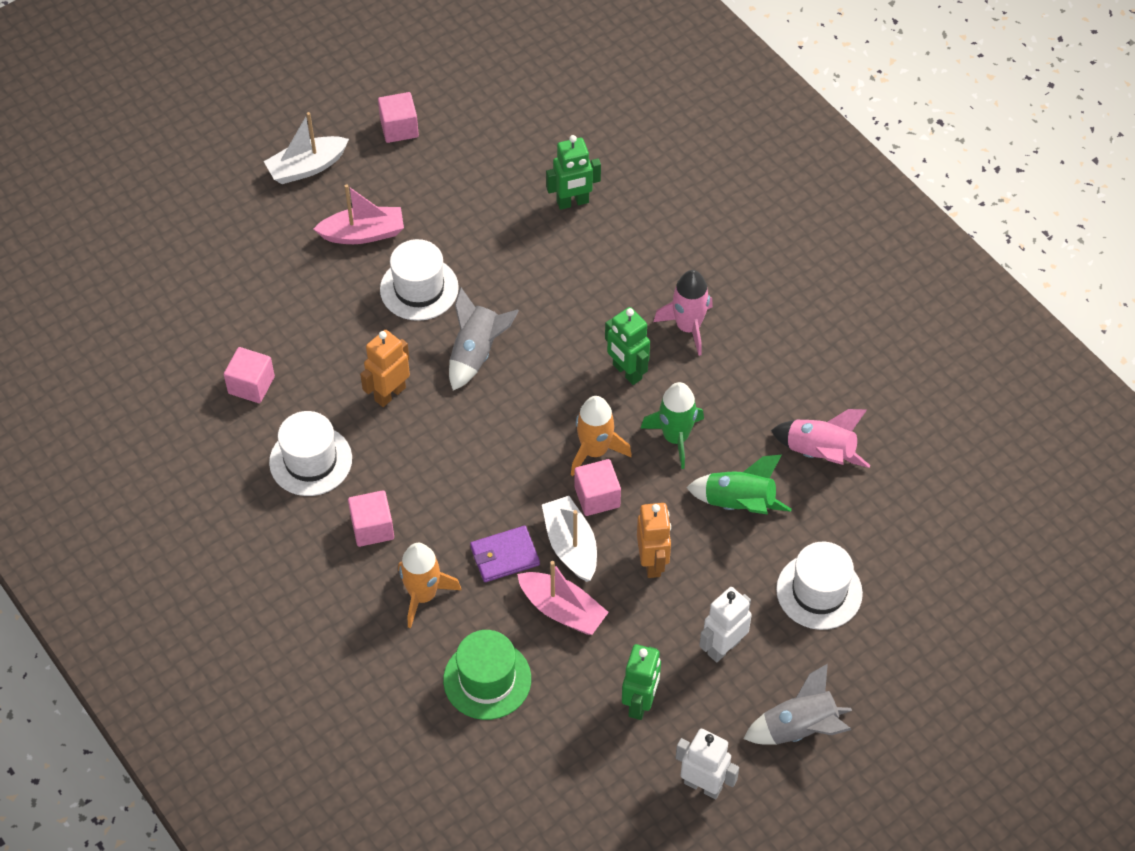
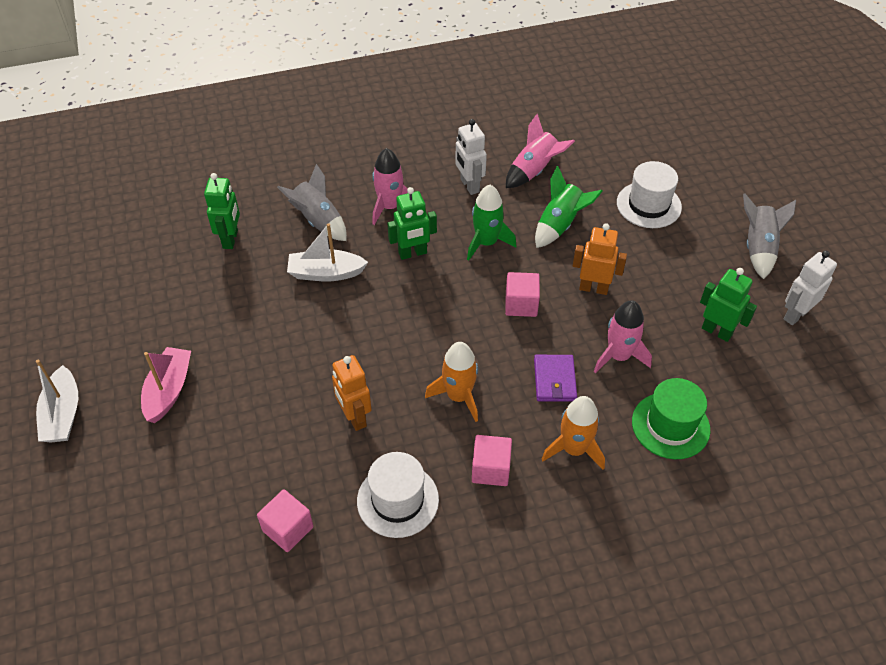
camera: 70 degrees left, 5 degrees down
pink cube [378,92,419,143] -> none
white hat [380,239,459,321] -> none
grey rocket [449,287,519,390] -> grey rocket moved to [277,164,347,241]
pink boat [517,561,609,635] -> pink rocket [594,300,652,373]
white boat [542,496,597,582] -> white boat moved to [287,223,368,282]
orange rocket [571,396,632,476] -> orange rocket moved to [425,342,478,422]
white robot [699,587,752,662] -> white robot moved to [455,119,487,195]

